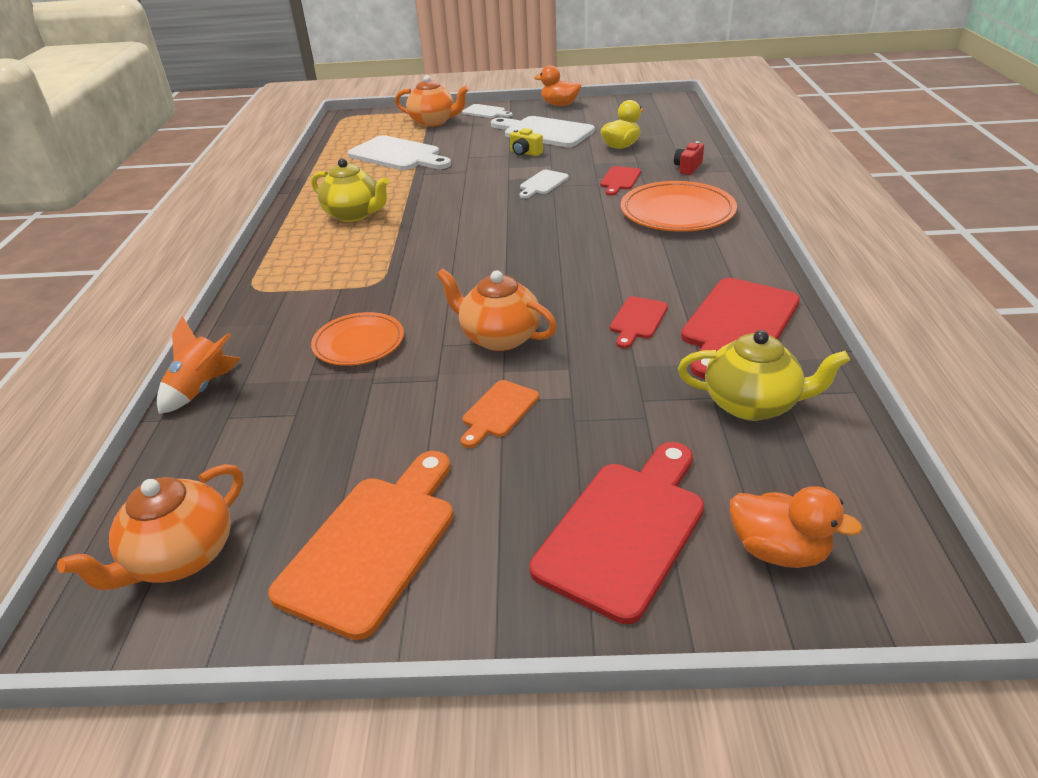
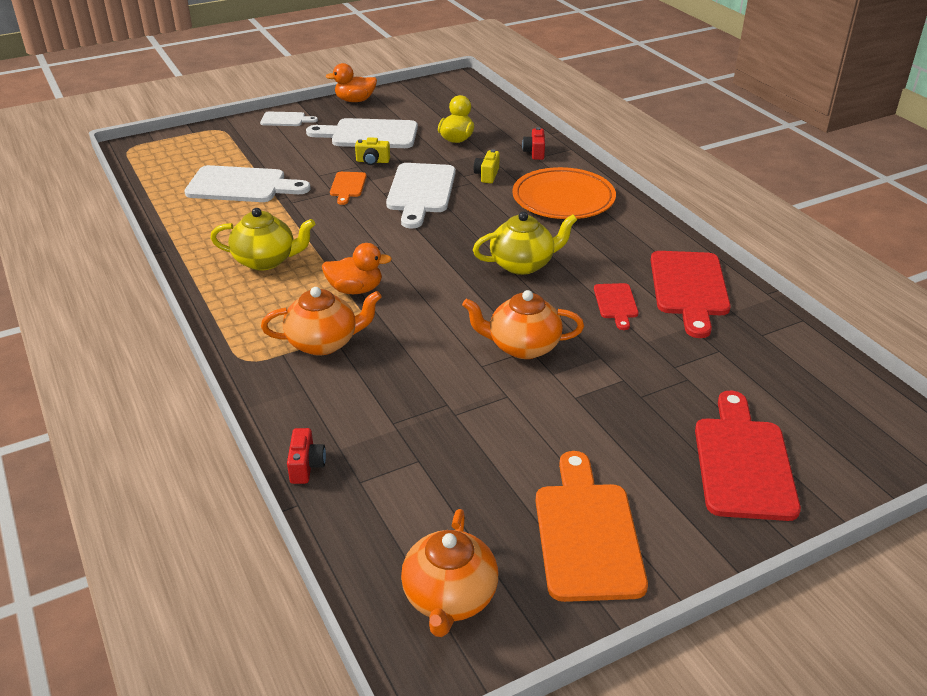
camera: 30 degrees left, 0 degrees up
orange rocket [157,316,241,414] -> red camera [287,428,326,484]
orange plate [311,312,404,366] -> none
orange teapot [395,75,469,127] -> orange teapot moved to [261,287,382,356]
orange cutting board [461,380,539,448] -> orange cutting board moved to [330,172,367,205]
white cutting board [520,170,569,198] -> white cutting board [386,163,455,228], size x1.92
red cutting board [600,166,641,196] -> yellow camera [474,149,500,183]
yellow teapot [678,330,850,421] -> yellow teapot moved to [473,212,577,275]
orange duck [730,486,863,568] -> orange duck moved to [322,243,392,294]

